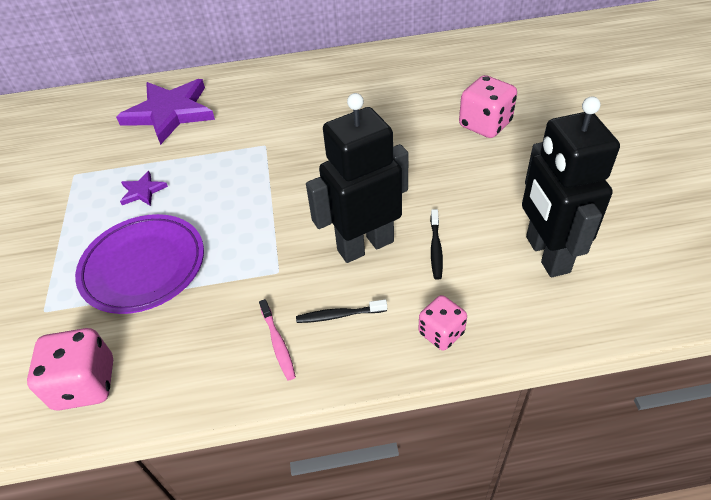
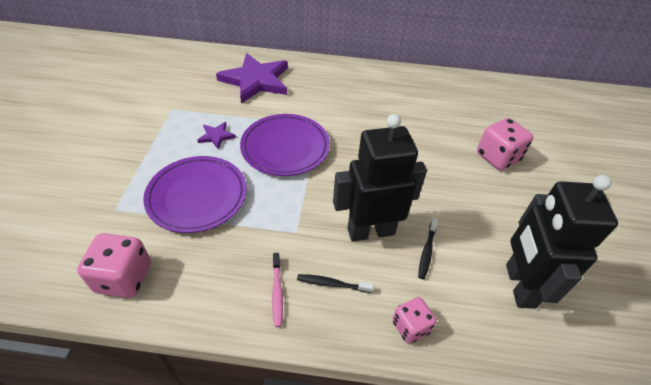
camera: 10 degrees right, 0 degrees up
none -> purple plate [240,114,330,176]

